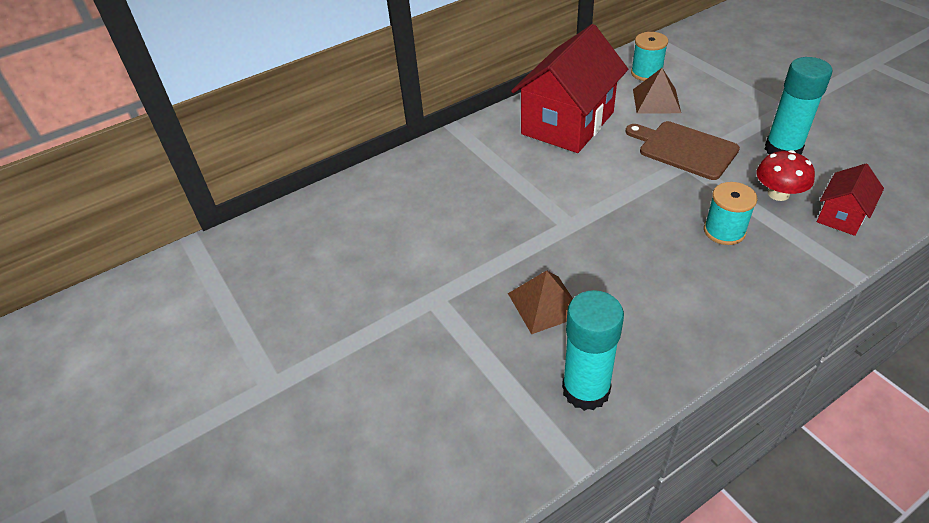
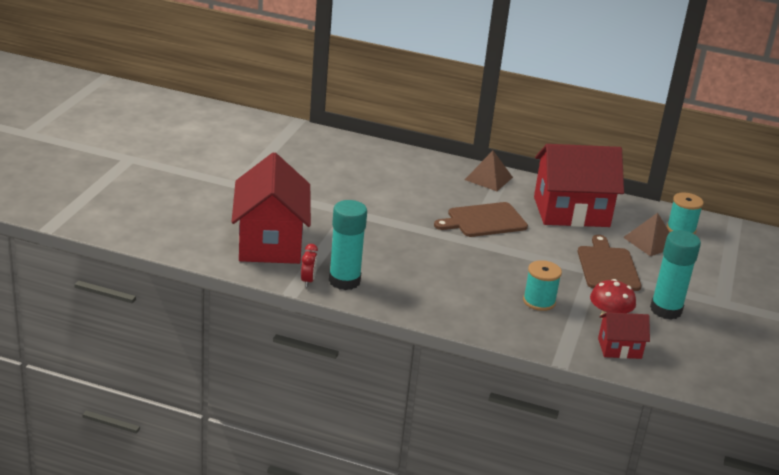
camera: 45 degrees right, 15 degrees down
brown pyramid [508,270,573,334] -> brown pyramid moved to [465,151,513,191]
none -> red house [232,152,311,264]
none -> red clock [301,244,318,287]
none -> brown cutting board [434,202,528,237]

